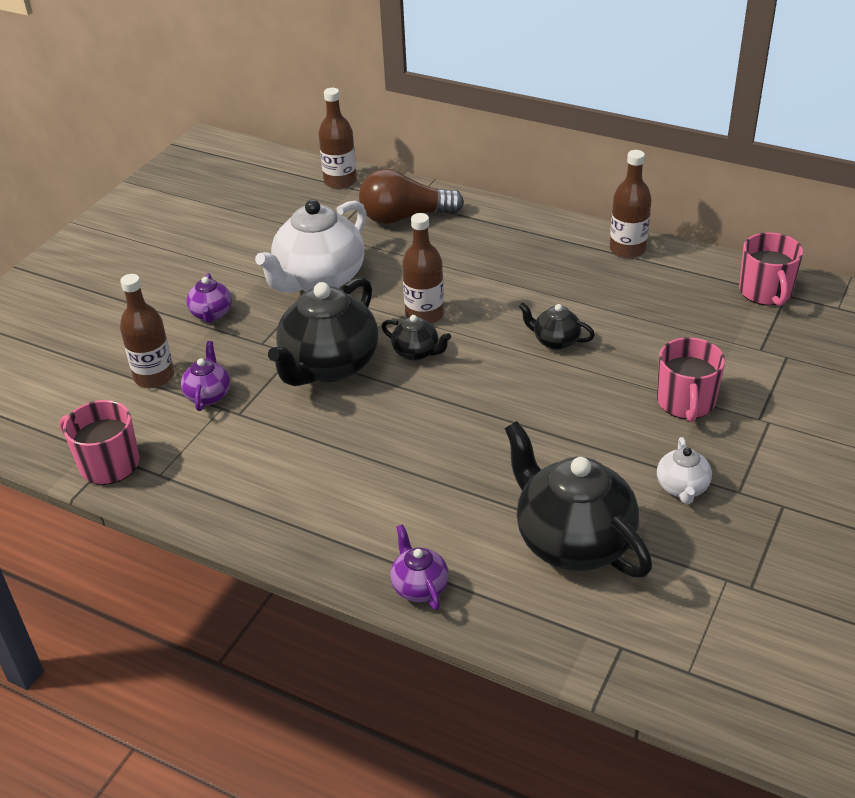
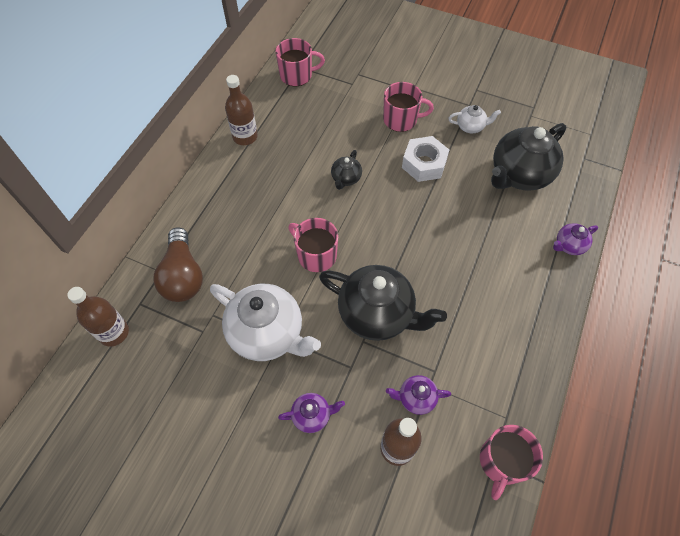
camera: 95 degrees left, 20 degrees up
black teapot [382,315,451,361] -> none
brown bottle [402,213,444,324] -> pink mug [288,218,338,272]
none -> white nut [402,136,449,182]

